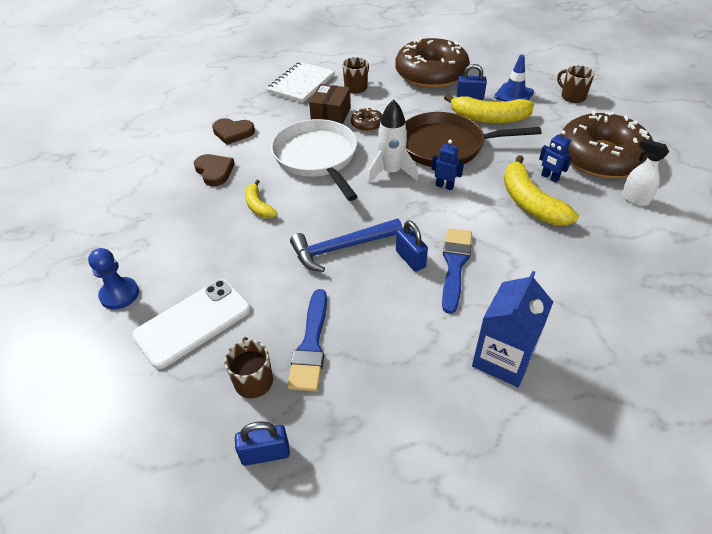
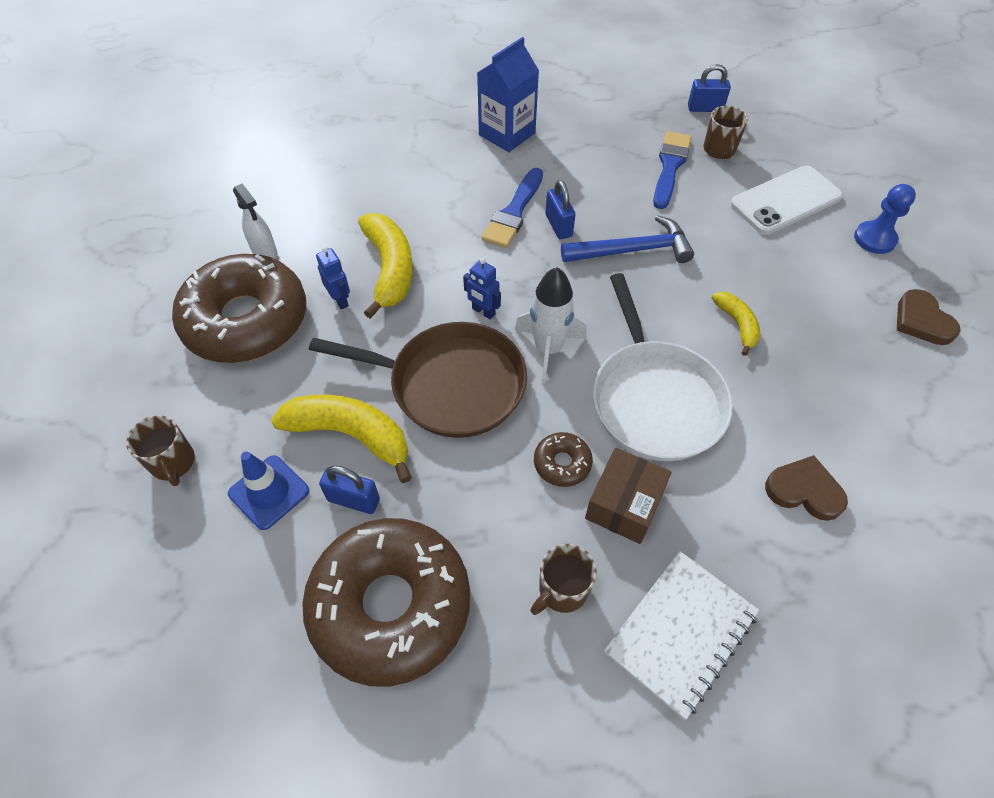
camera: 170 degrees left, 10 degrees up
brown heart [194,154,235,186] -> brown heart moved to [897,289,961,345]

